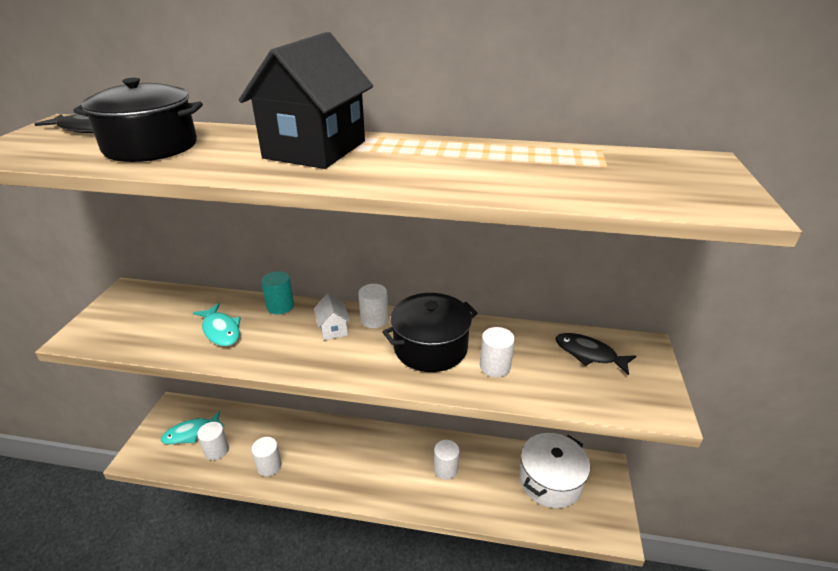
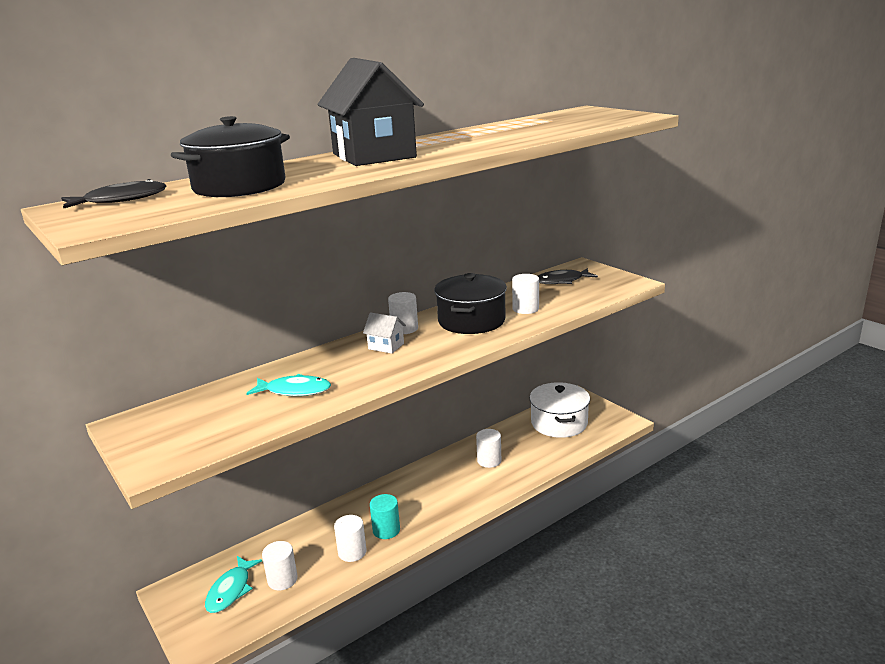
camera: 45 degrees left, 10 degrees down
turquoise cylinder [261,271,294,314] -> turquoise cylinder moved to [370,494,400,539]

